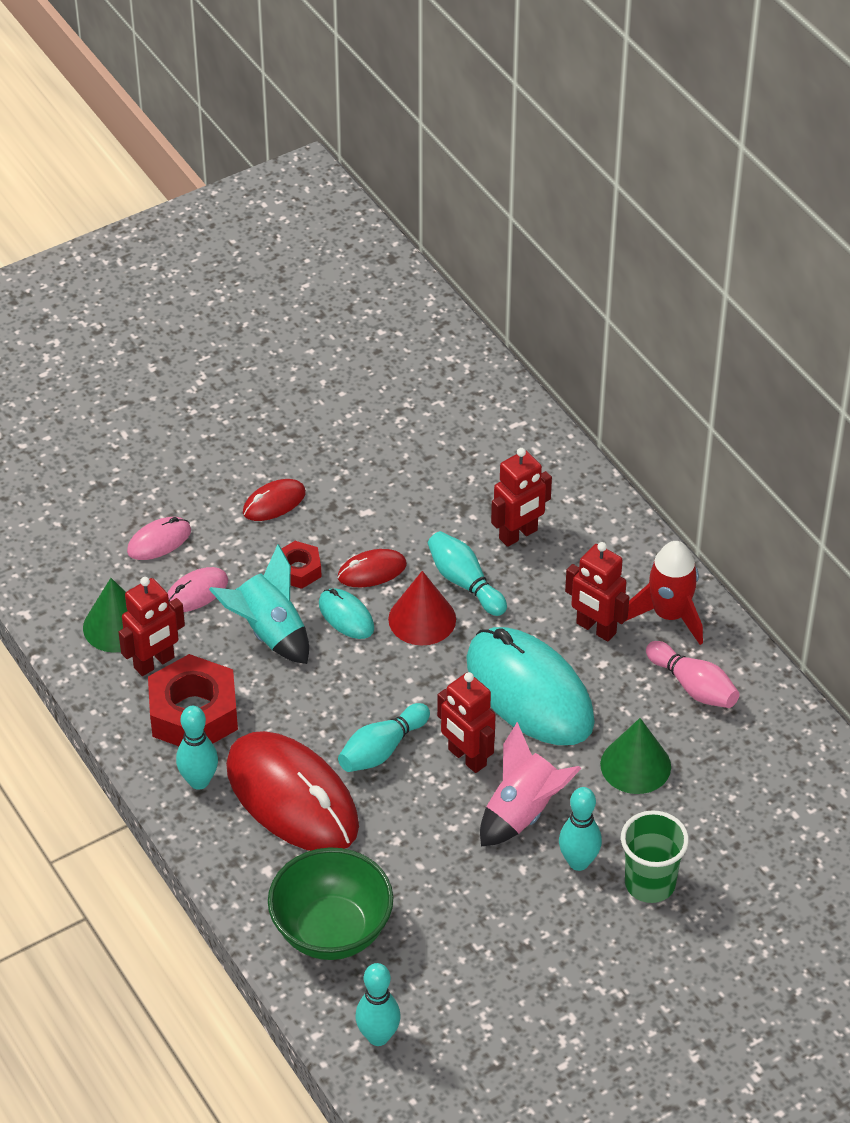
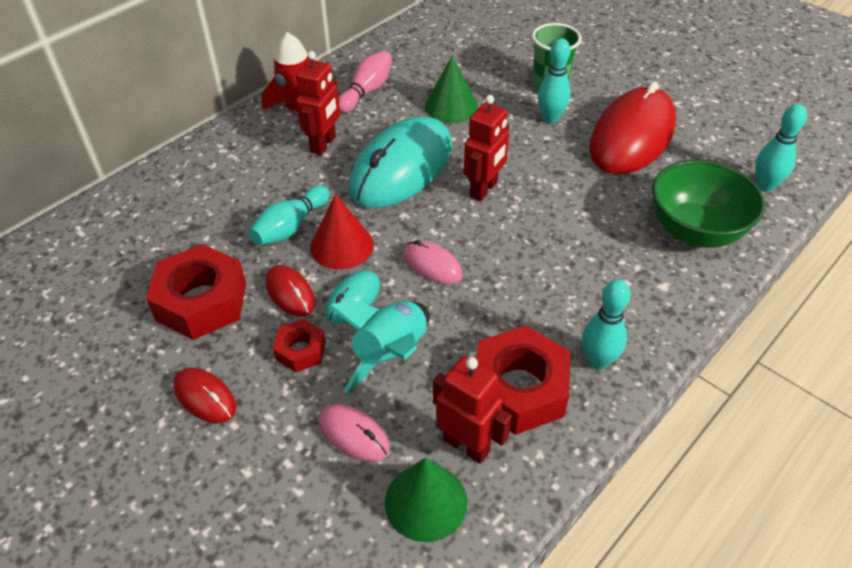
camera: 105 degrees left, 0 degrees up
pink mouse [127,517,191,560] -> pink mouse moved to [403,240,462,284]
red mouse [226,731,359,851] -> red mouse moved to [589,81,676,174]
turquoise bowling pin [338,703,430,772] -> none
pink rocket [480,722,582,846] -> none
red robot [491,448,552,547] -> none
none -> red nut [146,244,246,340]

